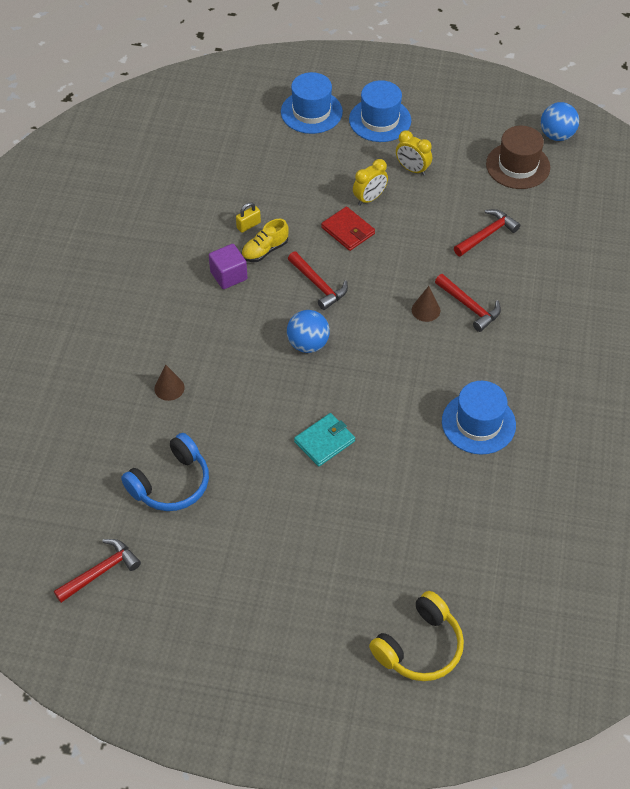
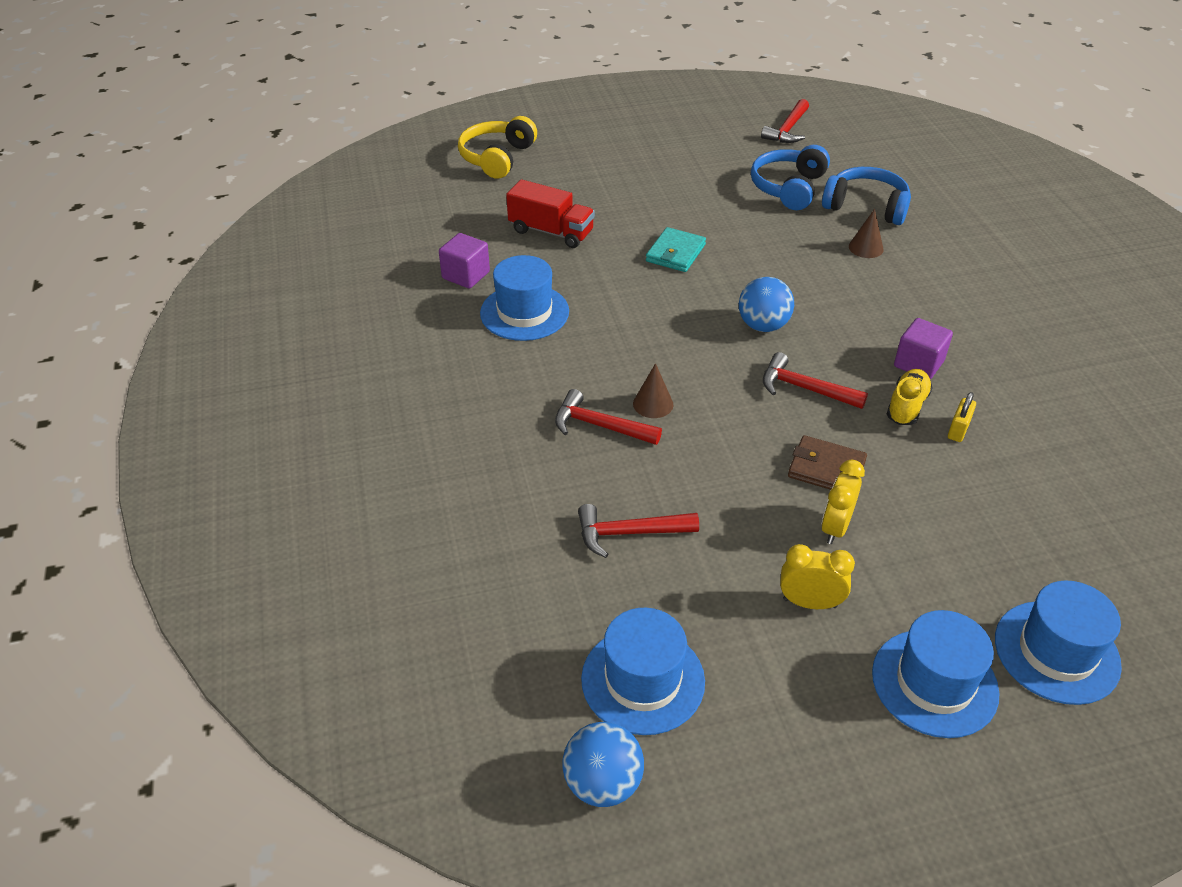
camera: 155 degrees right, 10 degrees down
red wallet [321,206,375,251] -> brown wallet [788,435,867,490]
red hammer [454,209,520,257] -> red hammer turned 60 degrees clockwise [578,504,699,558]
brown hat [486,126,550,189] -> blue hat [581,608,705,735]
none -> purple cube [439,233,490,289]
none -> red truck [506,179,595,248]
none -> blue headphones [822,167,911,225]

